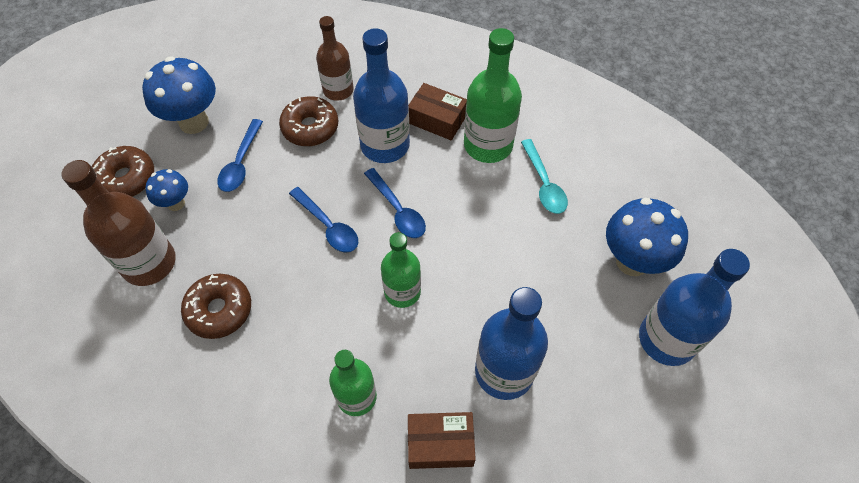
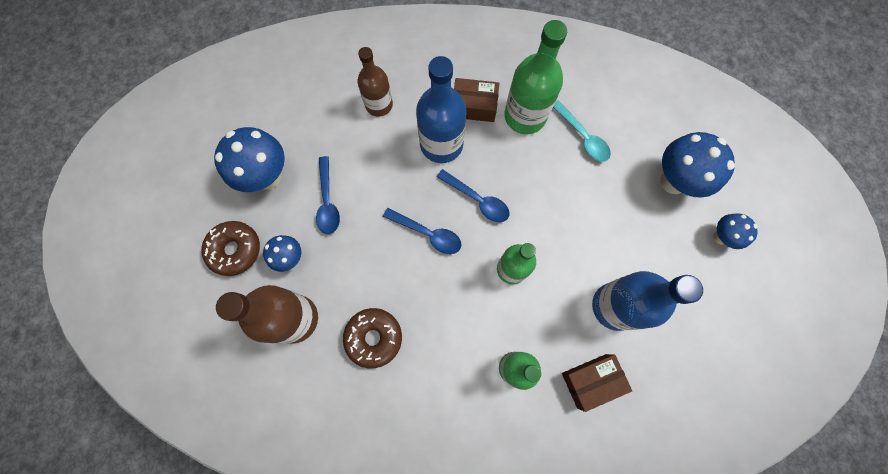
camera: 20 degrees left, 15 degrees up
brown donut [279,96,338,146] -> none
blue bottle [639,249,750,366] -> blue mushroom [713,213,758,249]

